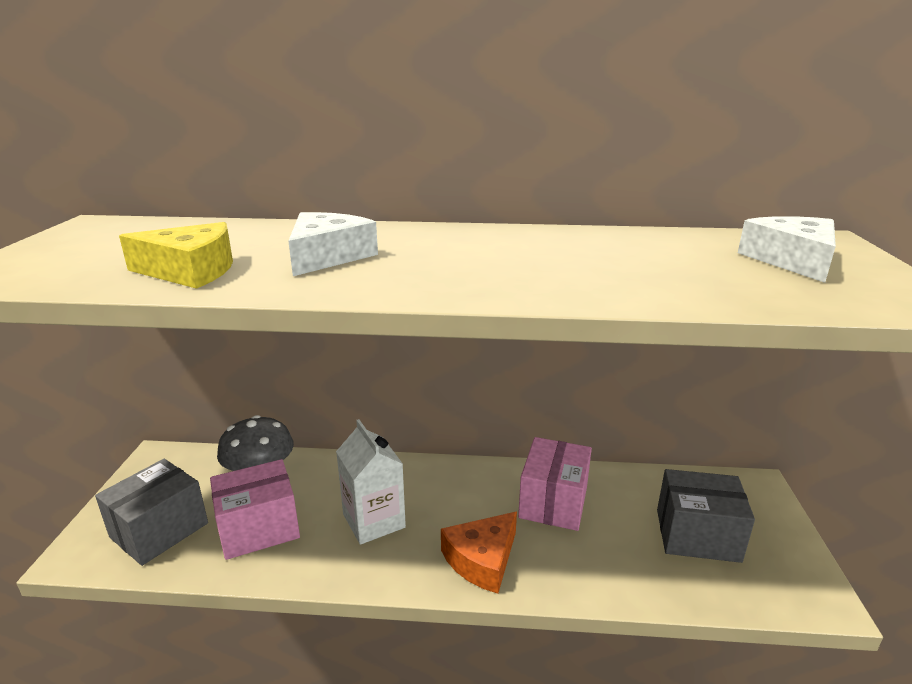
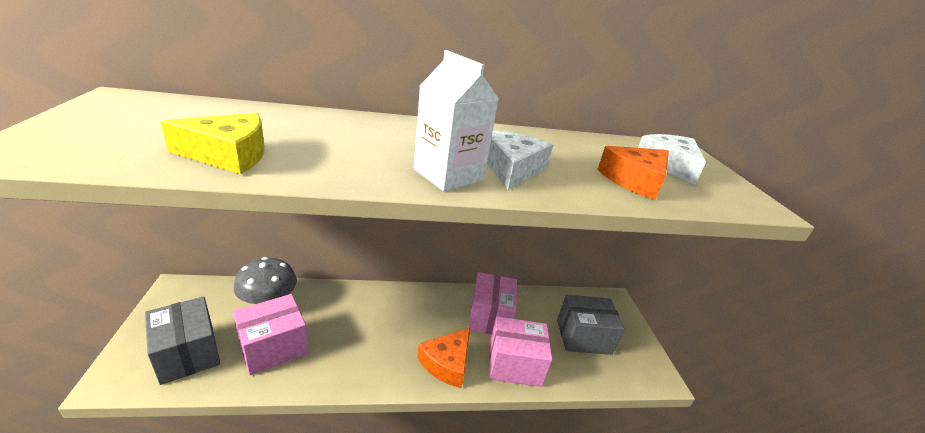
camera: 15 degrees left, 5 degrees up
grey box [95,459,208,566] -> grey box turned 60 degrees counterclockwise [145,296,220,385]
white cheese [288,212,378,276] -> white cheese moved to [487,131,554,190]
white carton [336,419,406,545] -> white carton moved to [414,50,499,191]
none -> pink box [489,316,552,387]
none -> orange cheese [597,146,669,200]

